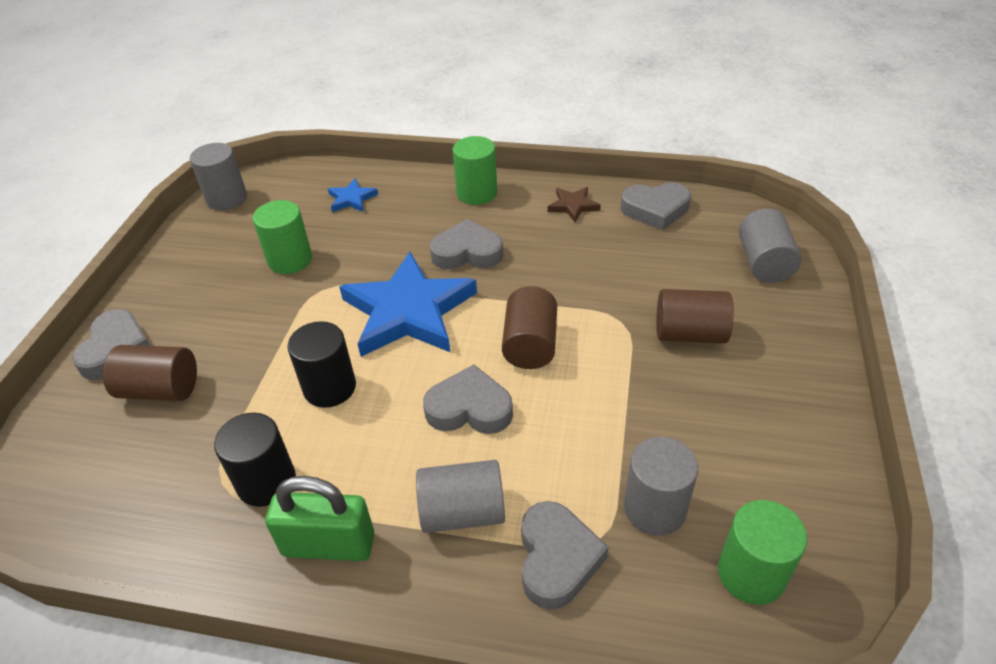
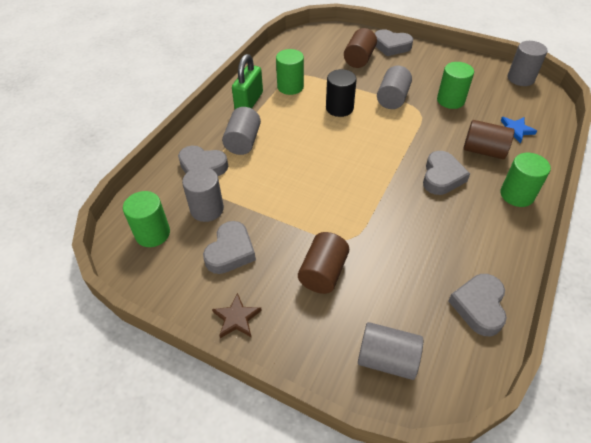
camera: 105 degrees right, 5 degrees up
black cylinder [214,413,296,507] -> green cylinder [276,49,304,95]
blue star [339,252,477,357] -> none
grey heart [423,364,513,434] -> grey heart moved to [203,221,256,274]
brown cylinder [502,286,557,369] -> brown cylinder moved to [463,120,514,159]
brown star [548,187,601,222] -> brown star moved to [212,293,262,338]
none -> grey cylinder [377,66,412,109]

